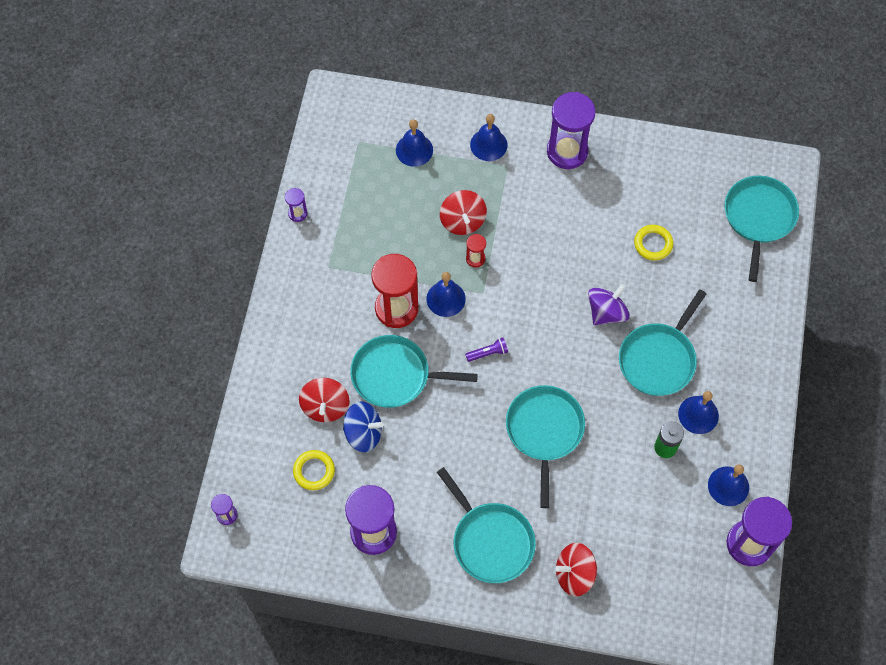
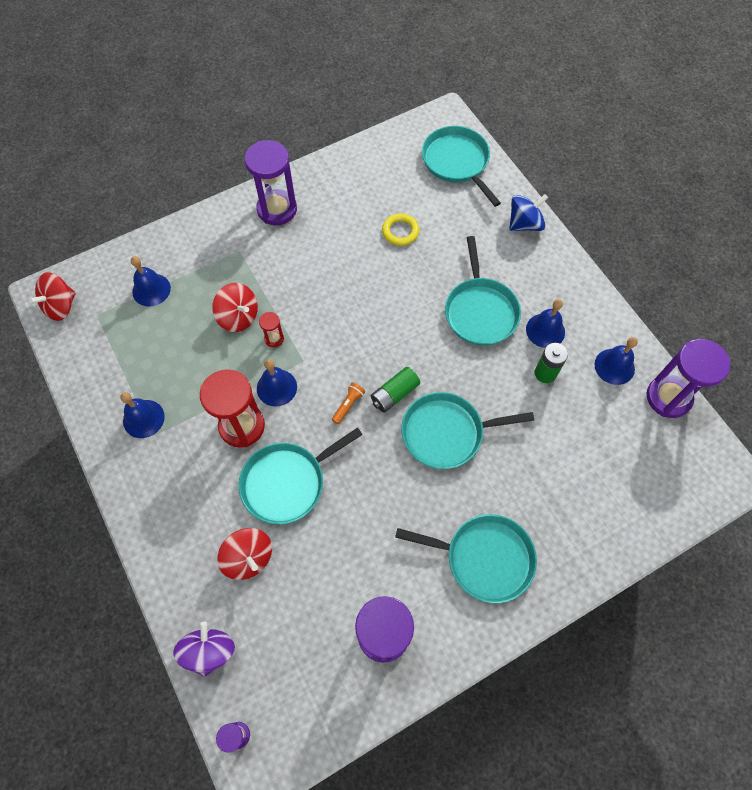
camera: 40 degrees left, 0 degrees up
purple hourglass [285,188,307,222] -> none
yellow ring [293,450,335,490] -> none
blue spinning top [343,401,383,452] -> blue spinning top moved to [509,194,548,231]
purple flashlight [465,338,508,362] -> orange flashlight [332,382,365,424]
blue bell [470,114,507,161] -> blue bell moved to [120,392,165,438]
turquoise pan [506,385,585,508] -> turquoise pan turned 60 degrees counterclockwise [401,392,534,469]
red spinning top [555,543,597,596] -> red spinning top moved to [29,272,76,321]
purple spinning top [588,284,630,325] -> purple spinning top moved to [173,622,235,677]
none -> green battery [371,367,420,413]

